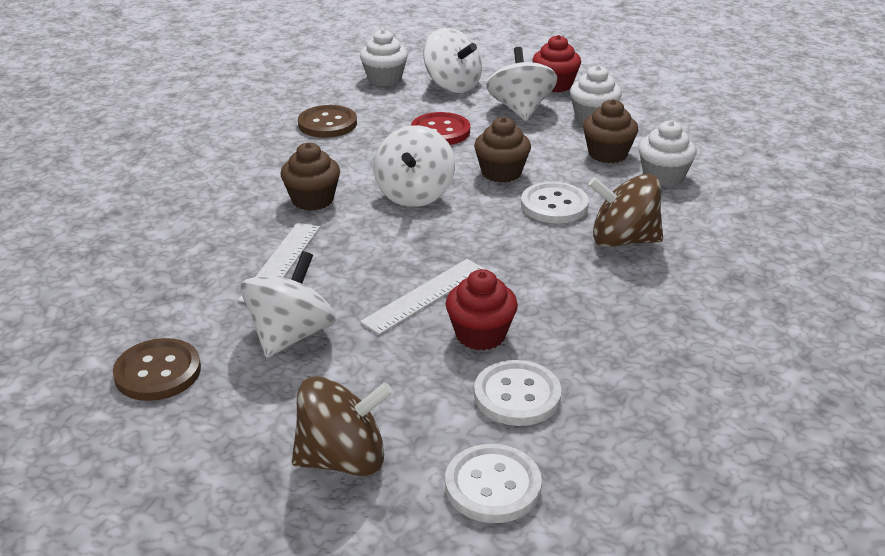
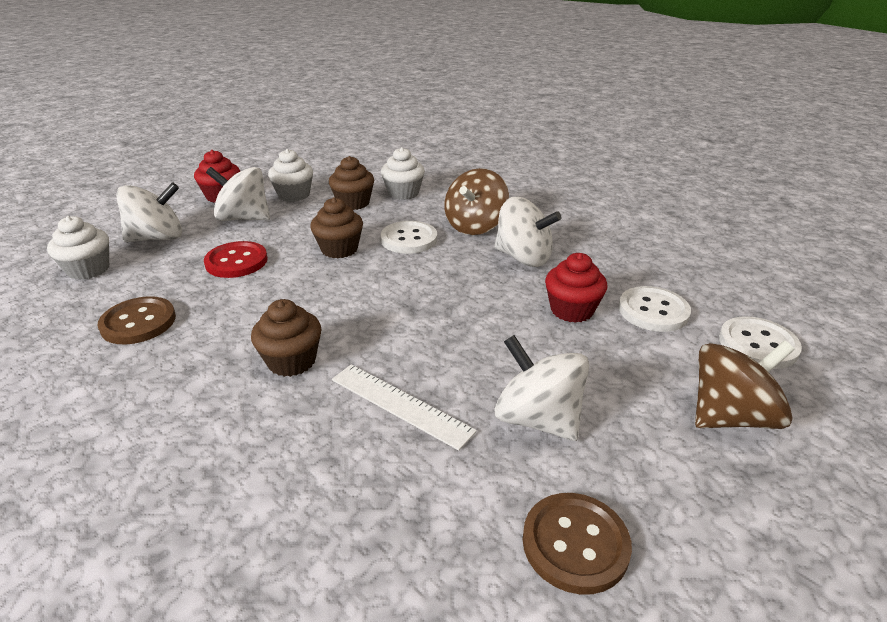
camera: 70 degrees left, 0 degrees up
brown spinning top [292,376,393,476] -> brown spinning top turned 60 degrees clockwise [695,341,795,429]
white ruler [360,259,486,335] -> none
white spinning top [374,125,455,207] -> white spinning top moved to [495,197,561,267]

